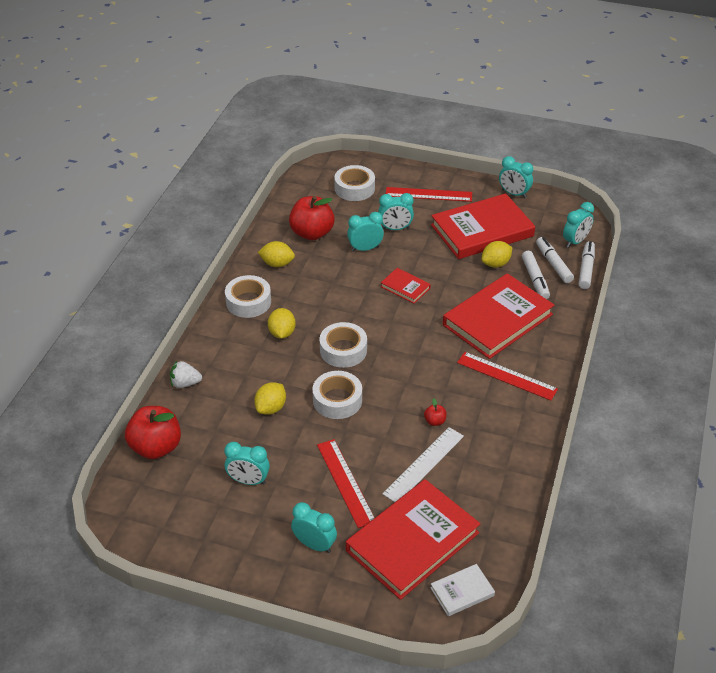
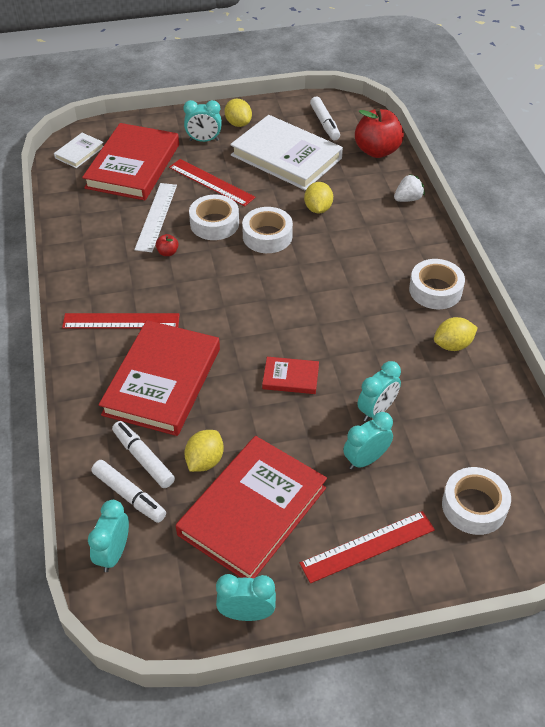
camera: 150 degrees right, 5 degrees up
turquoise clock [224,442,270,485] -> white book [230,115,343,190]
yellow lemon [268,308,296,339] -> yellow lemon moved to [225,99,252,127]
red apple [289,196,335,240] -> none
white tape [320,322,367,368] -> white tape moved to [189,195,239,240]
white marker [579,241,595,289] -> white marker moved to [310,97,340,140]

